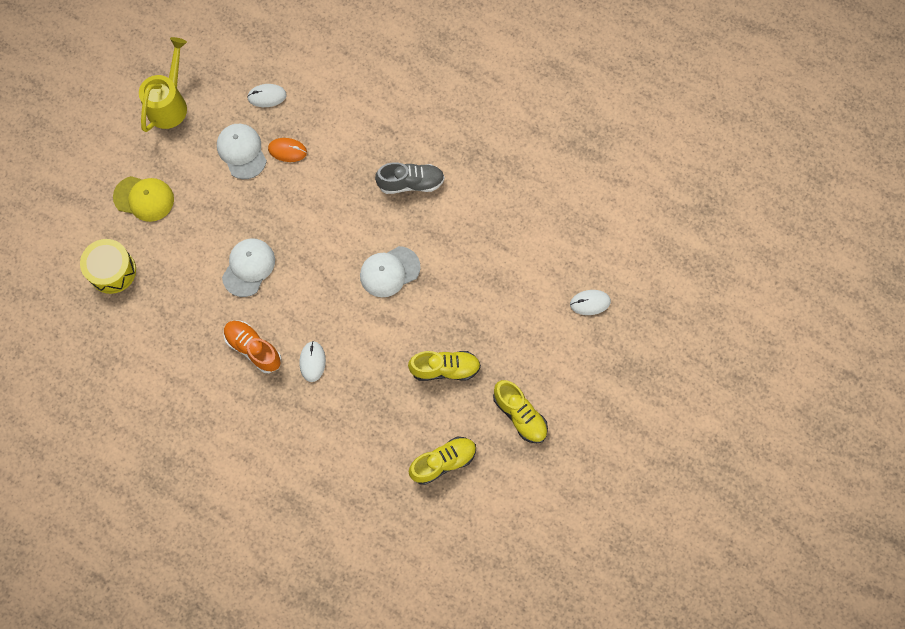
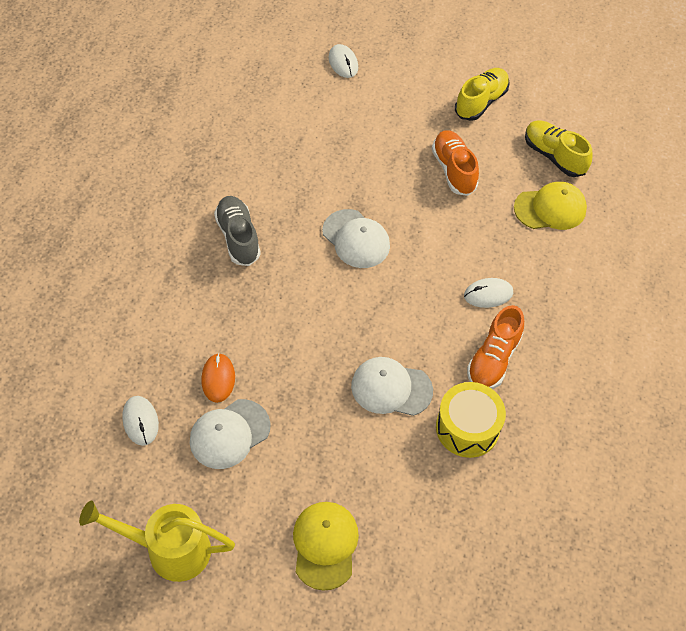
camera: 105 degrees left, 15 degrees down
yellow drum [80,239,136,294] -> yellow drum moved to [436,382,506,458]
yellow shoe [408,351,481,381] -> orange shoe [432,130,479,196]
none -> yellow cap [514,182,587,230]

